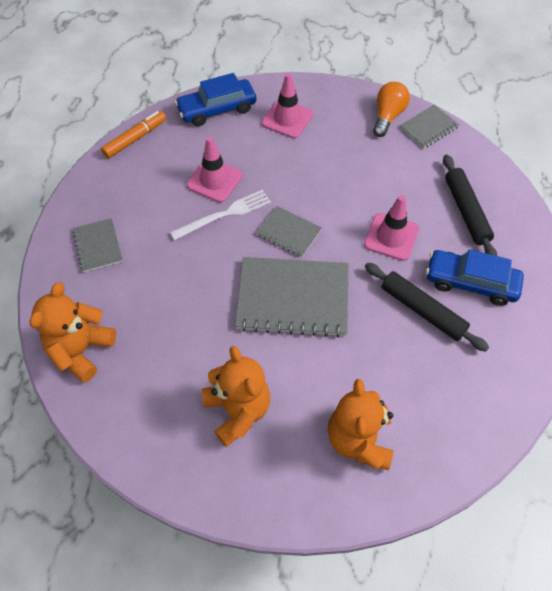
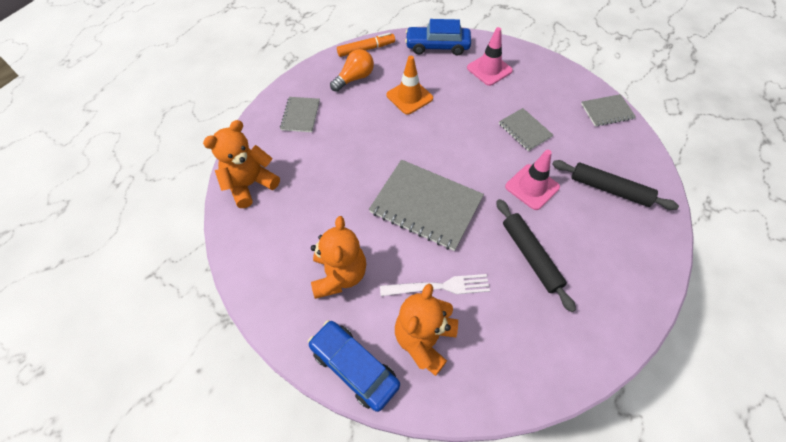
camera: 25 degrees right, 0 degrees up
white fork [170,190,271,240] -> white fork moved to [380,274,490,296]
pink traffic cone [187,137,242,203] -> orange traffic cone [386,56,433,115]
grey notebook [256,206,322,257] -> grey notebook moved to [499,108,553,151]
orange light bulb [373,82,410,137] -> orange light bulb moved to [330,49,374,92]
blue car [426,249,524,306] -> blue car moved to [308,320,400,412]
black rolling pin [443,155,497,256] -> black rolling pin turned 75 degrees counterclockwise [552,160,679,210]

